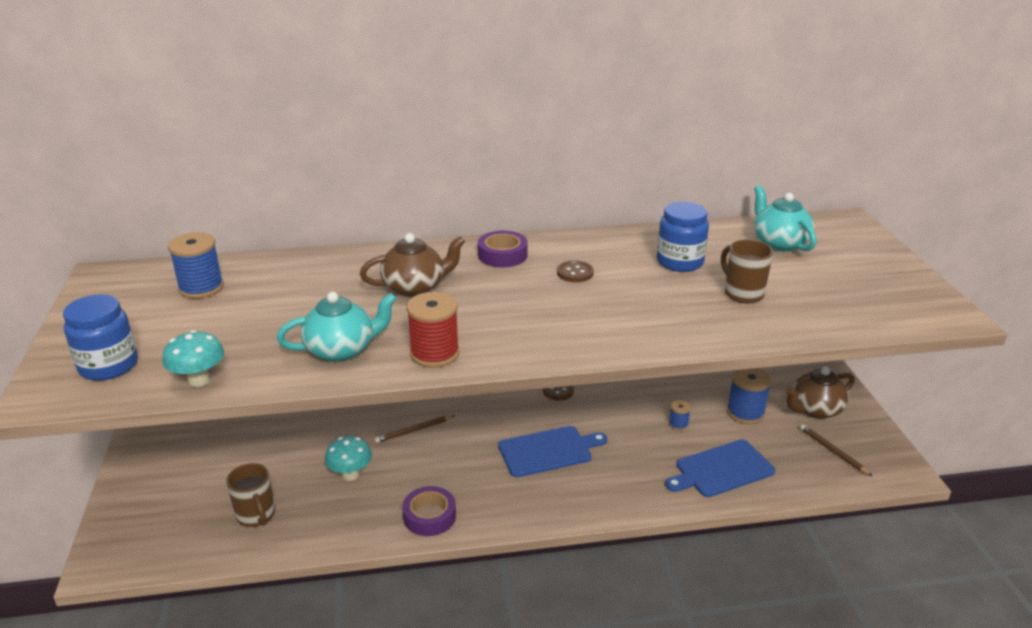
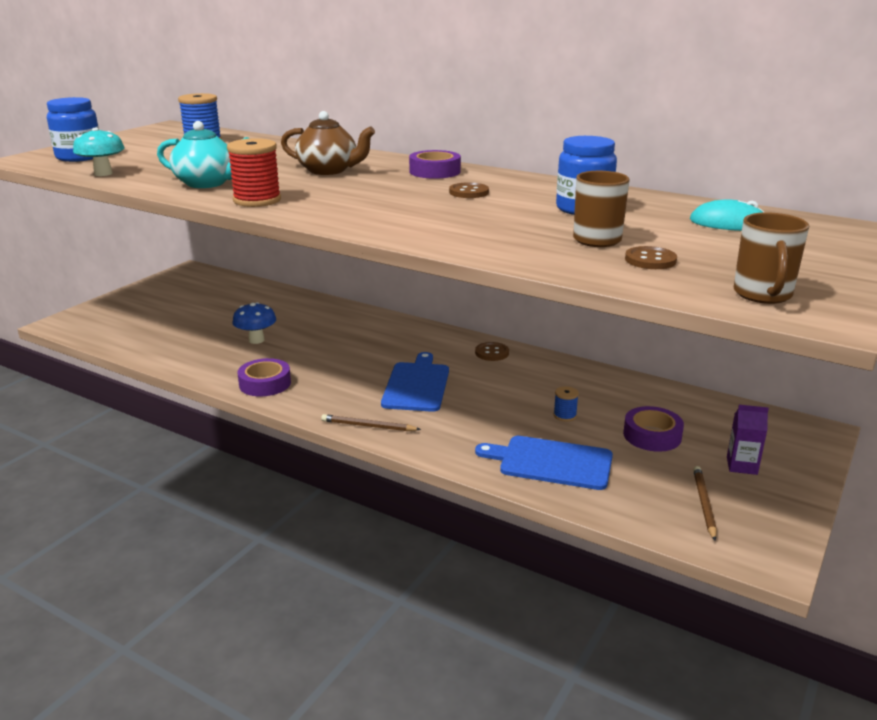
camera: 40 degrees right, 5 degrees down
brown mug [226,463,275,527] -> brown mug moved to [734,212,809,304]
turquoise mushroom [325,436,372,481] -> blue mushroom [232,302,276,344]
brown pencil [374,415,455,443] -> brown pencil moved to [321,414,421,431]
blue cutting board [498,426,607,477] -> blue cutting board turned 105 degrees counterclockwise [381,352,449,412]
blue spool [727,368,772,424] -> purple tape [623,406,684,452]
turquoise teapot [754,185,817,252] -> turquoise mouse [690,199,764,231]
brown teapot [785,367,855,419] -> purple carton [727,405,769,475]
none -> brown button [625,246,677,269]

